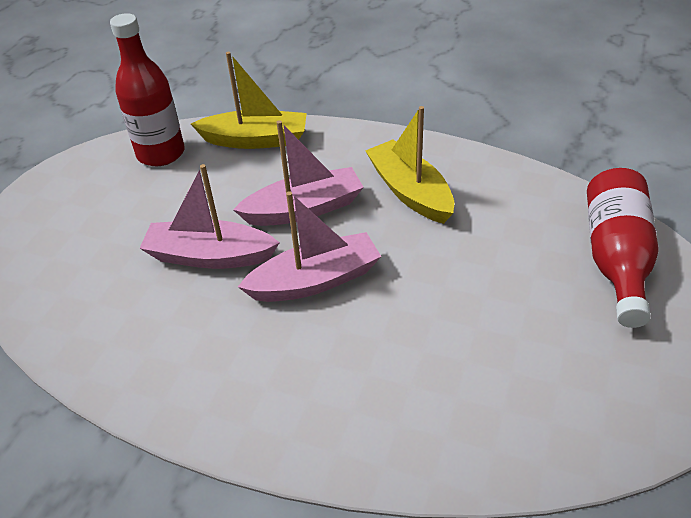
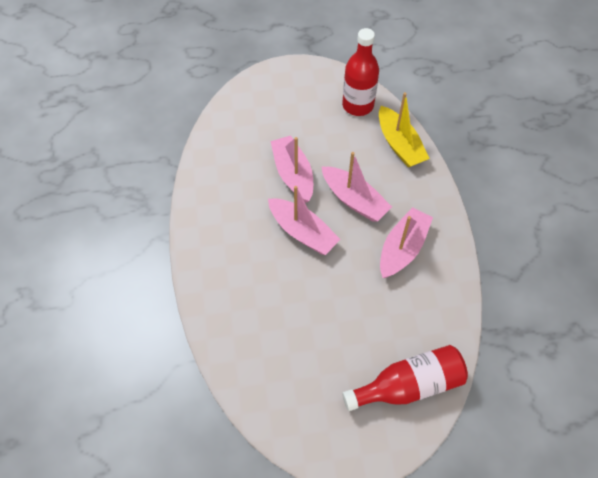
camera: 60 degrees right, 15 degrees up
yellow boat [365,106,454,224] -> pink boat [380,207,433,278]

